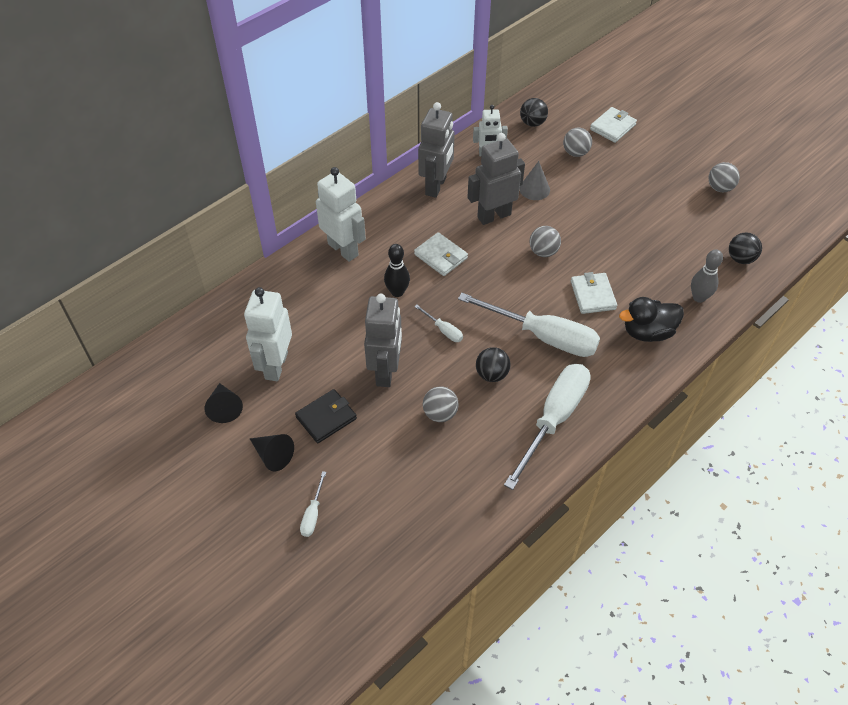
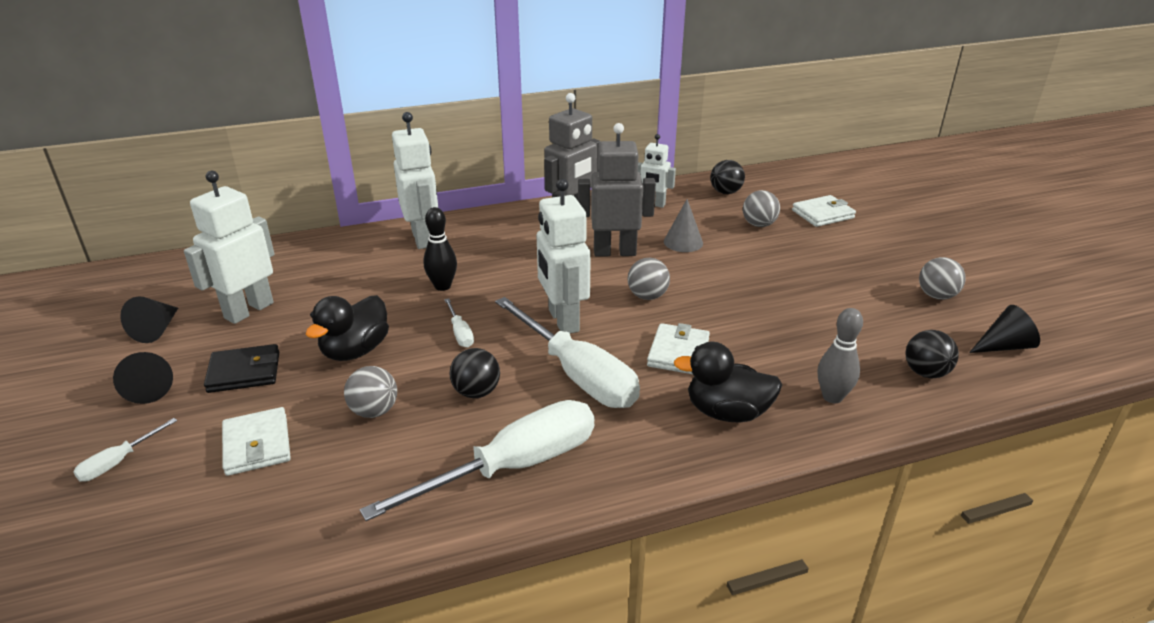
camera: 25 degrees right, 20 degrees down
grey robot [364,294,402,387] -> black duck [306,295,389,361]
white wallet [414,232,468,276] -> white wallet moved to [222,407,291,476]
none -> white robot [537,179,591,333]
none -> black cone [969,305,1040,353]

